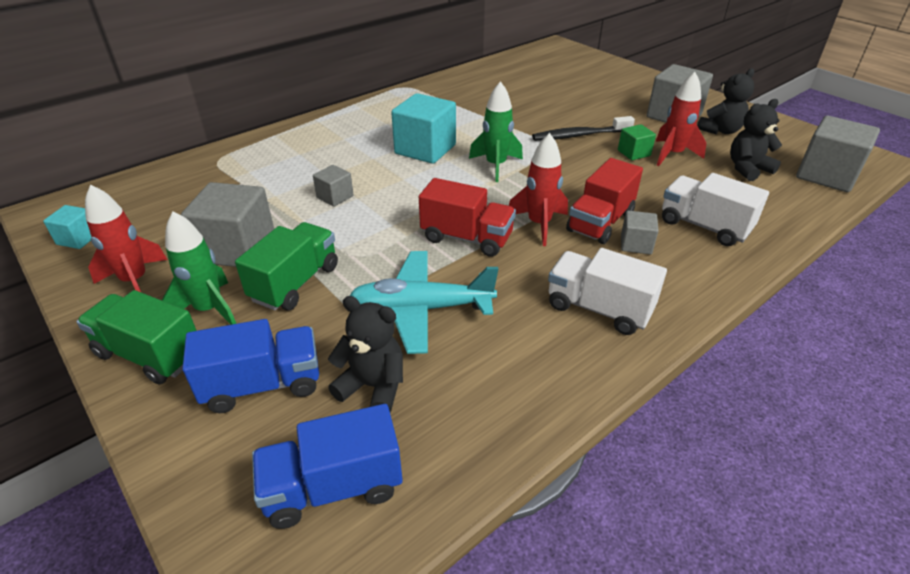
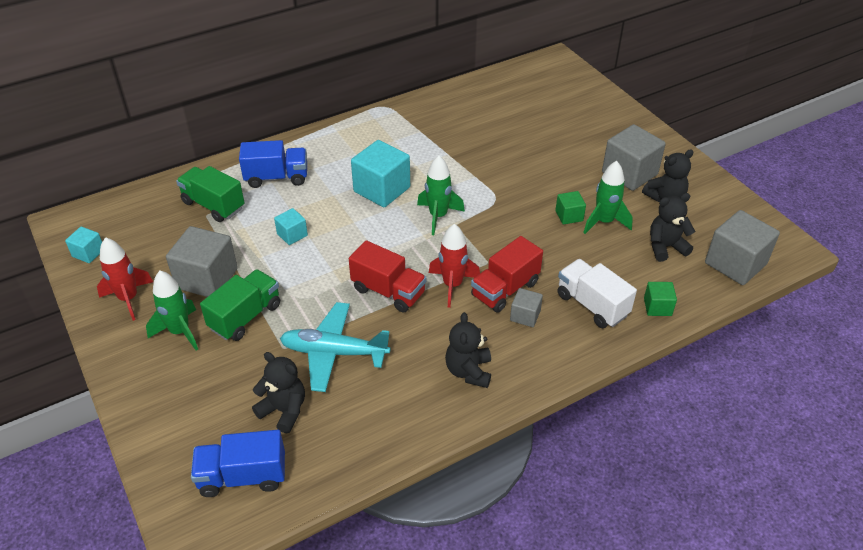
camera: 10 degrees right, 5 degrees up
green truck [76,290,197,384] -> green truck moved to [176,166,245,222]
blue truck [182,319,319,413] -> blue truck moved to [239,140,307,188]
grey cube [313,165,354,207] -> turquoise cube [274,208,308,245]
black toothbrush [532,116,635,141] -> none
white truck [548,248,667,335] -> black teddy bear [445,312,491,388]
red rocket [656,72,706,166] -> green rocket [583,161,633,234]
none -> green cube [644,282,677,316]

